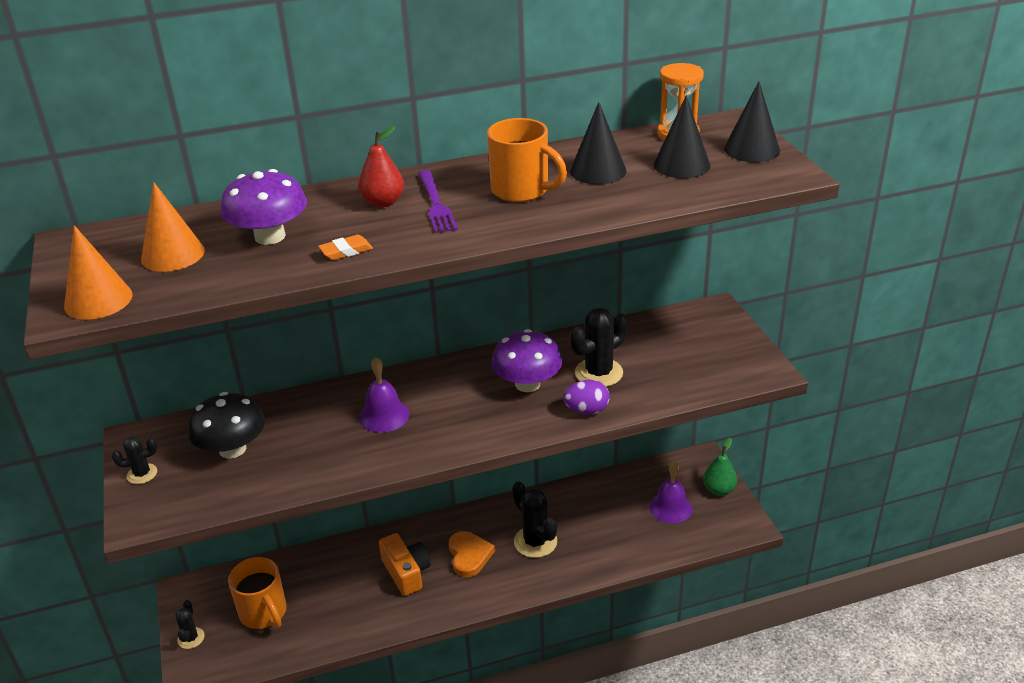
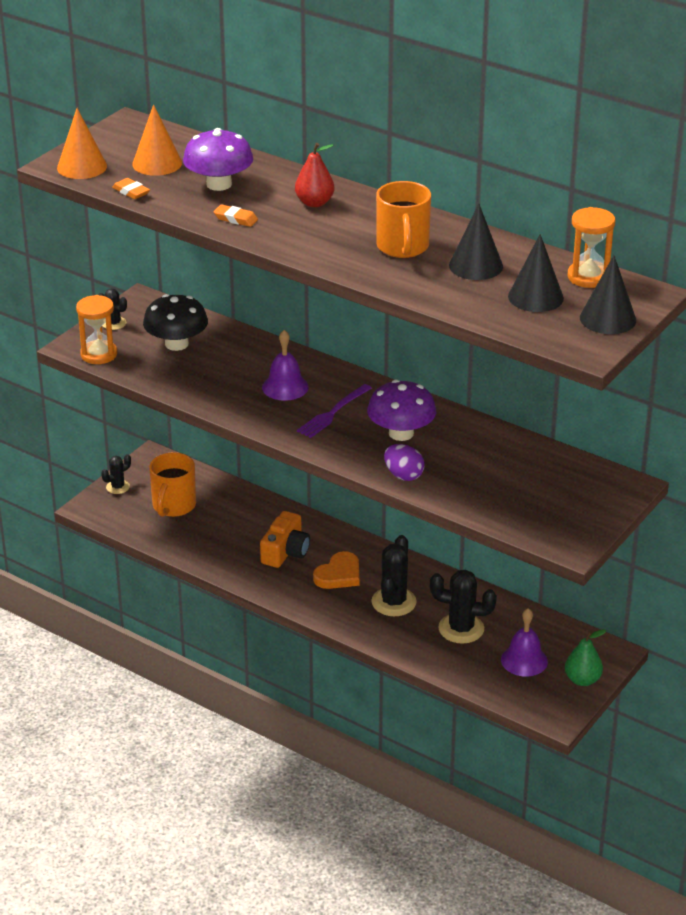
camera: 50 degrees right, 0 degrees up
purple fork [418,170,458,233] -> purple fork moved to [297,384,372,438]
black cactus [570,308,628,387] -> black cactus moved to [430,569,497,644]
none -> orange hourglass [76,295,117,364]
none -> orange eraser [112,178,150,199]

